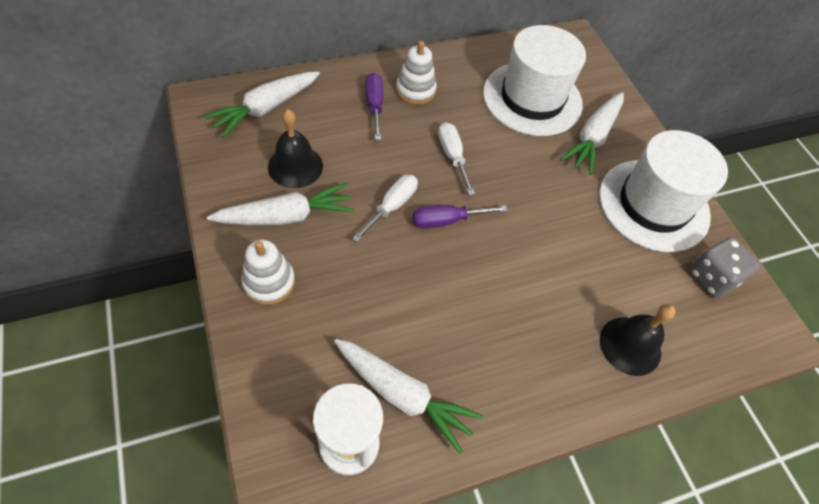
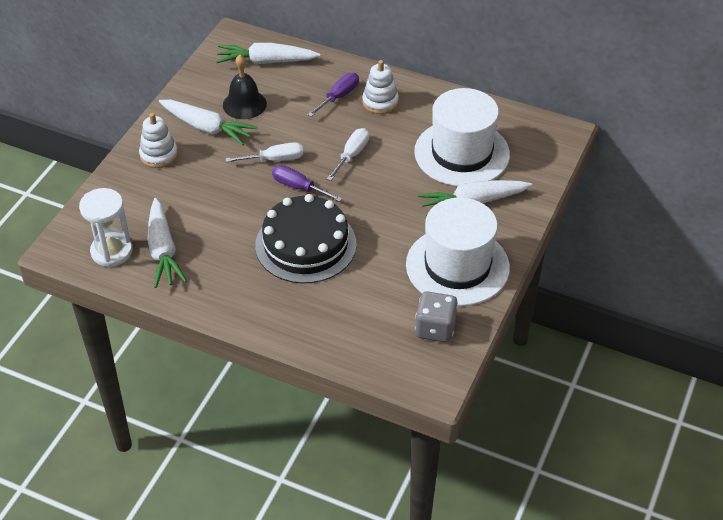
camera: 50 degrees right, 10 degrees down
black bell [600,304,676,376] -> none
none -> black cake [255,194,357,283]

